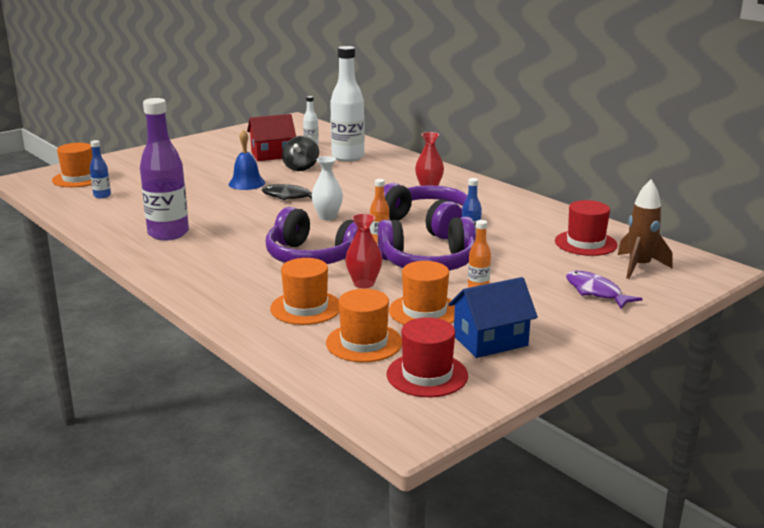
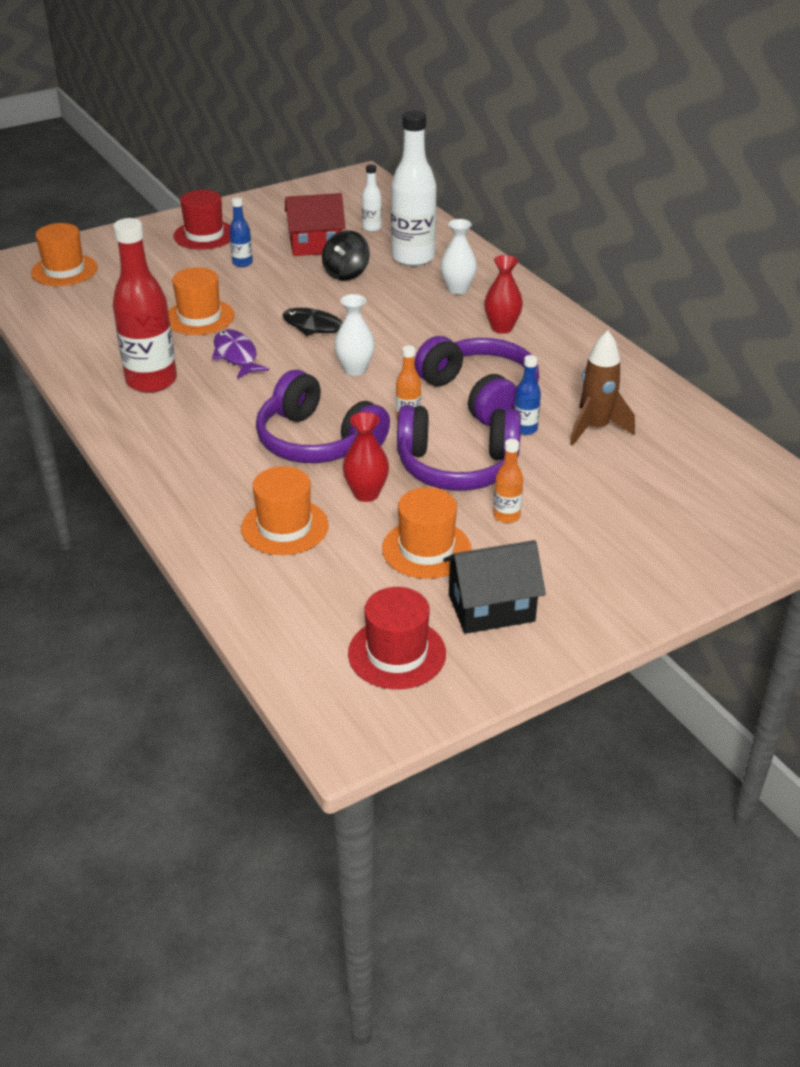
camera: 10 degrees right, 15 degrees up
blue bottle [90,140,111,198] -> blue bottle moved to [229,198,253,267]
purple bottle [140,98,189,240] -> red bottle [113,218,177,393]
blue bell [228,129,265,190] -> none
orange hat [326,289,402,362] -> orange hat moved to [168,267,235,335]
blue house [449,277,538,358] -> black house [443,540,546,634]
red hat [555,200,617,256] -> red hat moved to [173,190,231,250]
purple fish [566,271,643,309] -> purple fish moved to [212,329,269,379]
brown rocket [618,179,672,279] -> brown rocket moved to [570,330,635,446]
none -> white vase [440,219,477,295]

